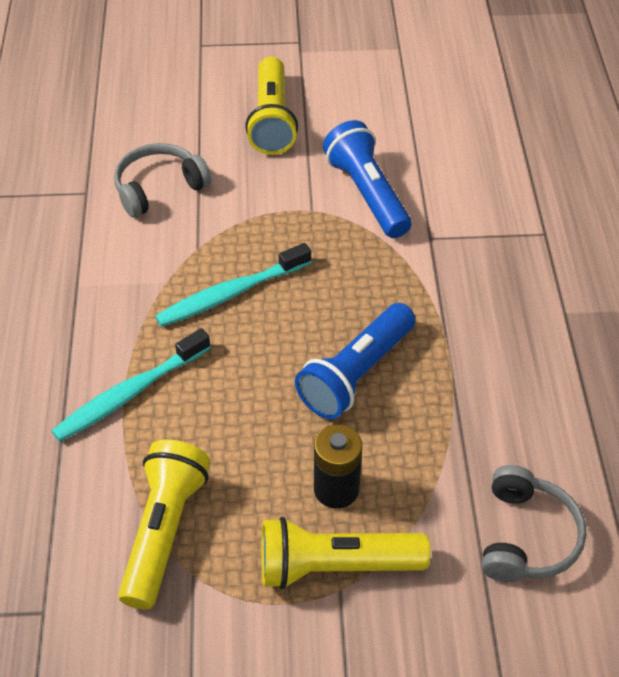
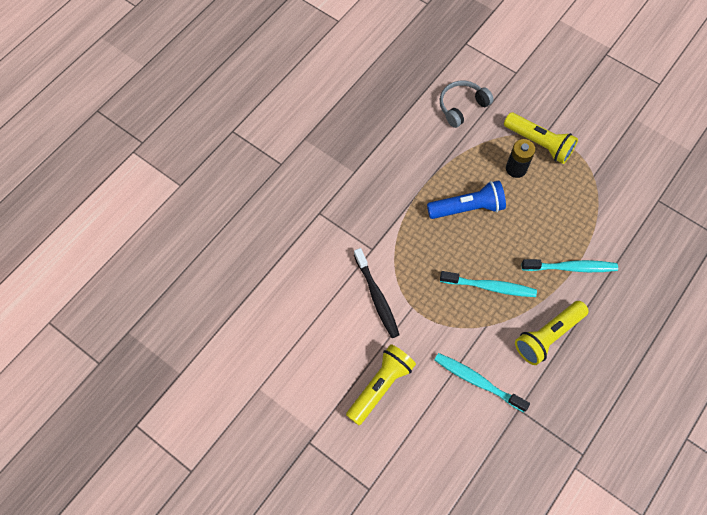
camera: 140 degrees left, 15 degrees up
grey headphones [114,143,211,217] -> turquoise toothbrush [434,353,530,412]
yellow flashlight [118,439,210,610] -> yellow flashlight moved to [515,301,589,365]
blue flashlight [323,120,411,238] -> black toothbrush [354,248,400,338]

